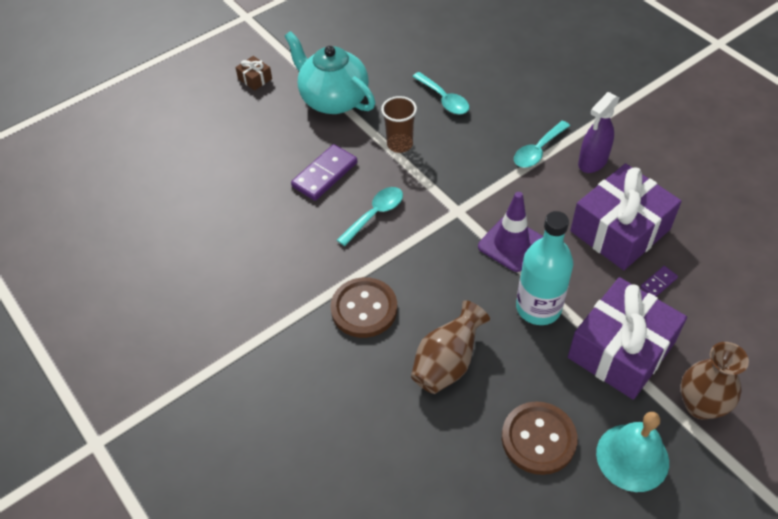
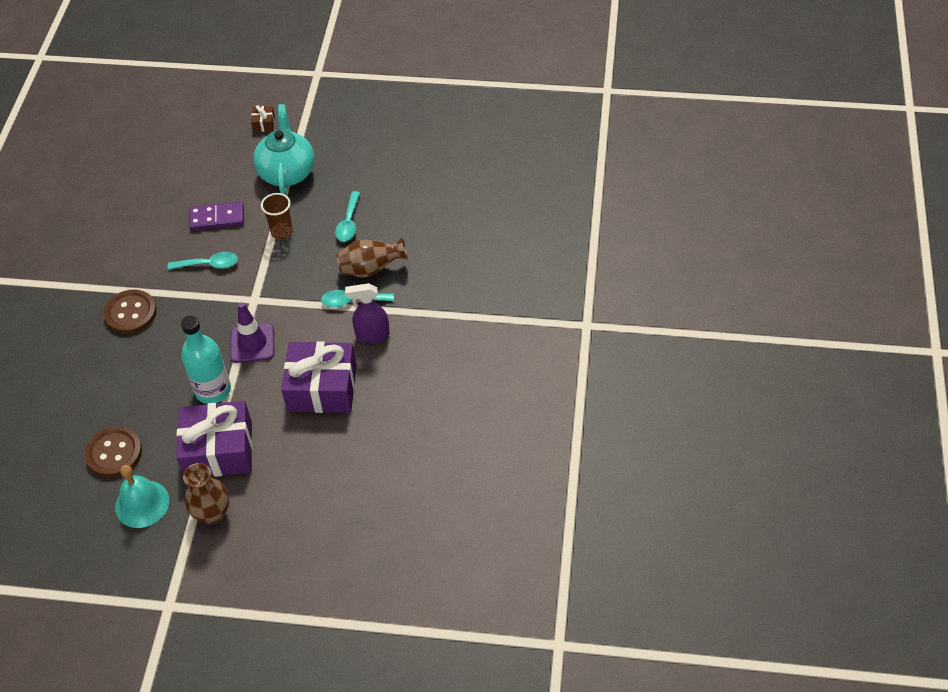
camera: 45 degrees right, 0 degrees up
brown vase [411,300,490,394] -> brown vase moved to [337,237,408,277]
purple domino [641,266,678,297] -> none

